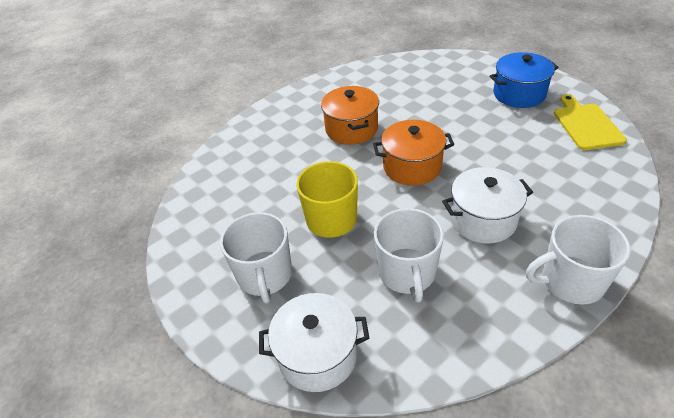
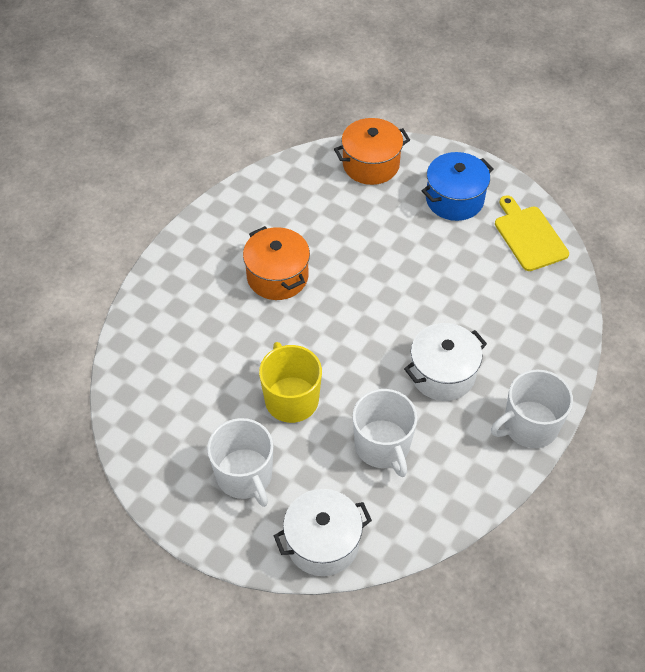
camera: 20 degrees left, 10 degrees up
orange pot [373,120,455,186] -> orange pot moved to [334,118,410,185]

